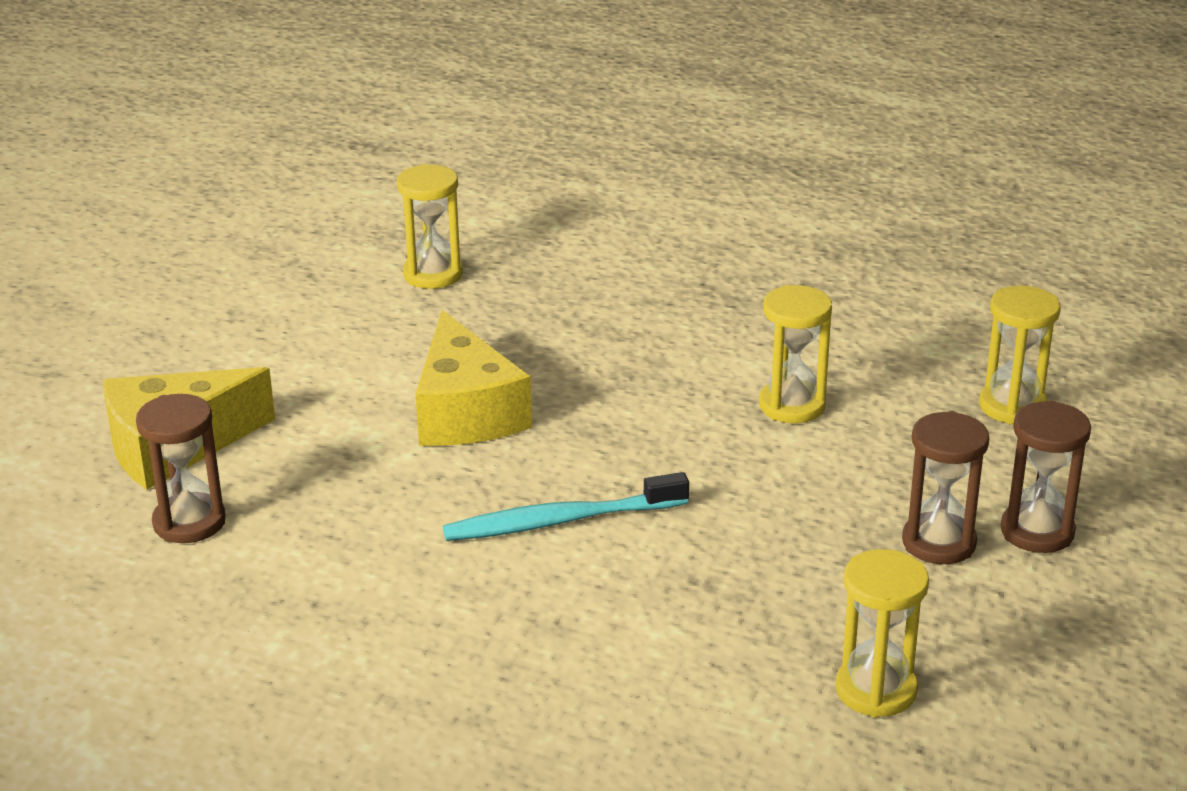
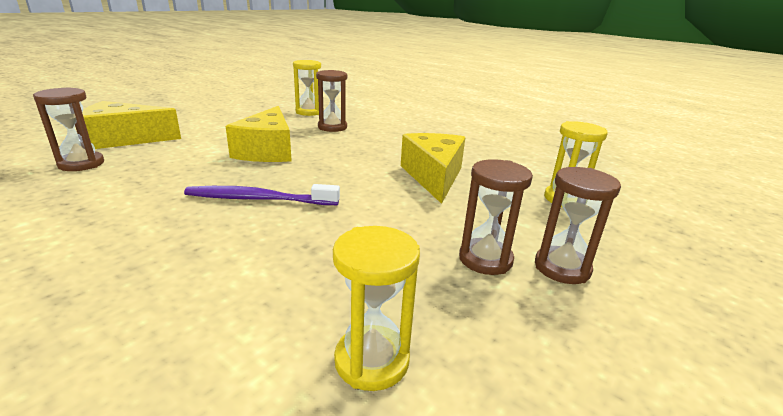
camera: 15 degrees right, 5 degrees down
turquoise toothbrush [443,472,689,541] -> purple toothbrush [184,184,340,205]
yellow hourglass [759,285,832,423] -> yellow cheese [401,133,465,204]
none -> brown hourglass [316,70,347,132]

